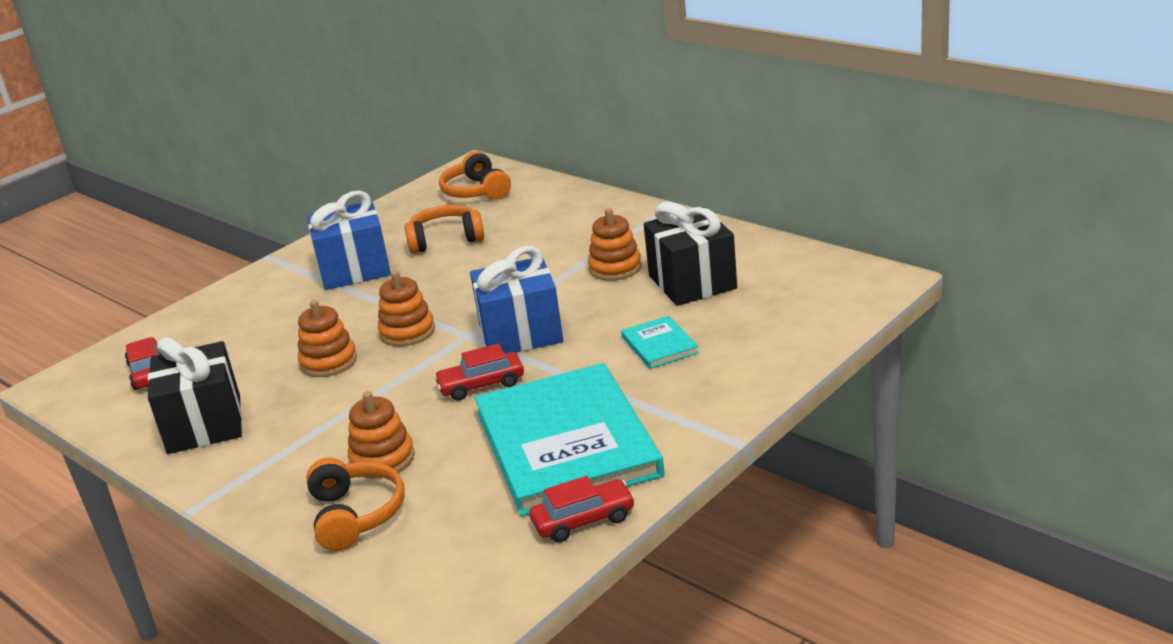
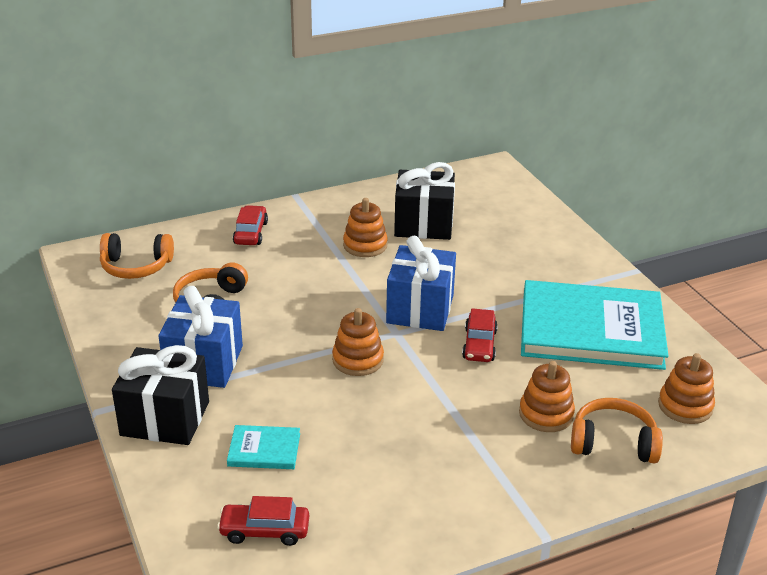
camera: 70 degrees left, 5 degrees up
black gift [148,337,242,454] -> black gift moved to [112,345,209,445]
orange stacking toy [298,300,357,377] -> orange stacking toy moved to [658,353,715,424]
red car [530,476,635,542] -> red car moved to [233,205,268,245]
turquoise book [621,316,699,369] -> turquoise book moved to [227,425,300,469]

